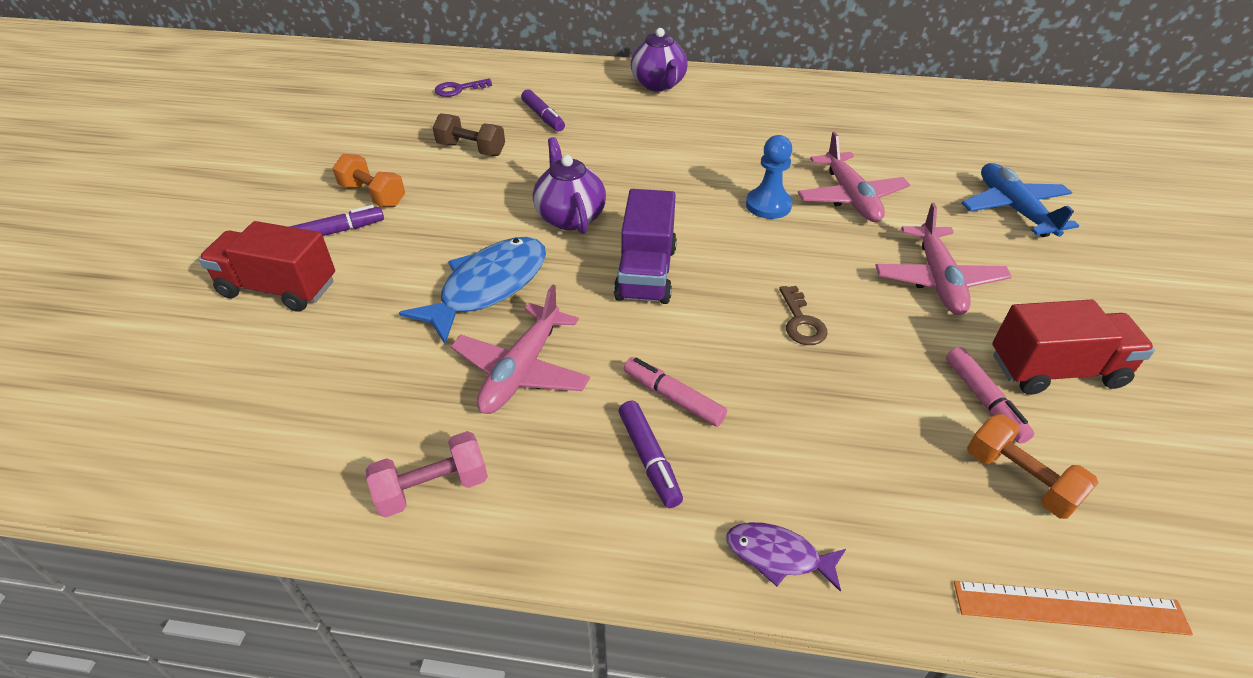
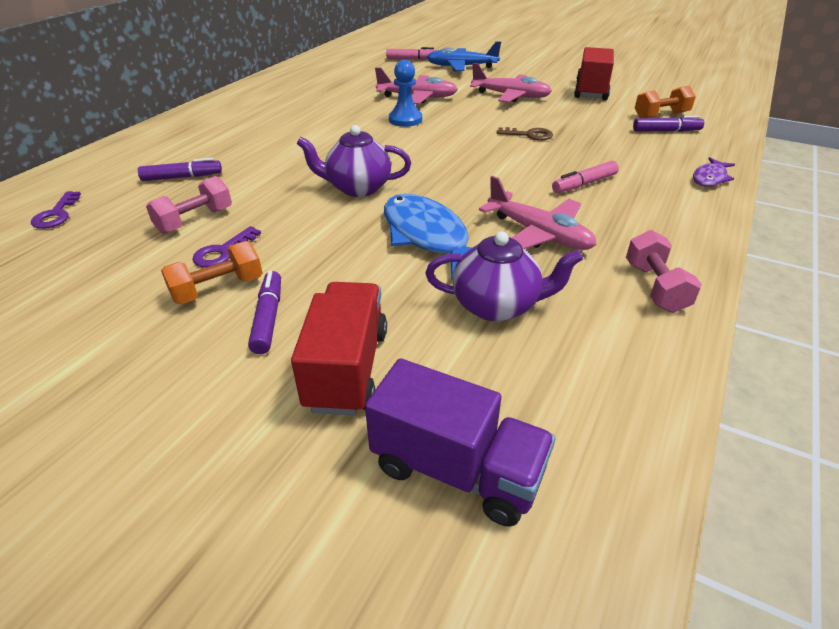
camera: 70 degrees left, 5 degrees down
red truck [199,221,335,312] -> red truck turned 150 degrees clockwise [291,282,387,415]
brown dumbbell [433,113,505,156] -> pink dumbbell [146,176,232,234]
purple truck [614,189,677,304] -> purple truck moved to [365,358,555,527]
purple marker [619,401,683,508] -> purple marker moved to [633,116,704,132]
purple teapot [631,28,688,92] -> purple teapot moved to [425,231,583,322]
pink marker [946,347,1034,444] -> pink marker moved to [386,47,437,60]
orange ruler [954,581,1193,635] -> none
none -> purple key [192,226,261,268]

